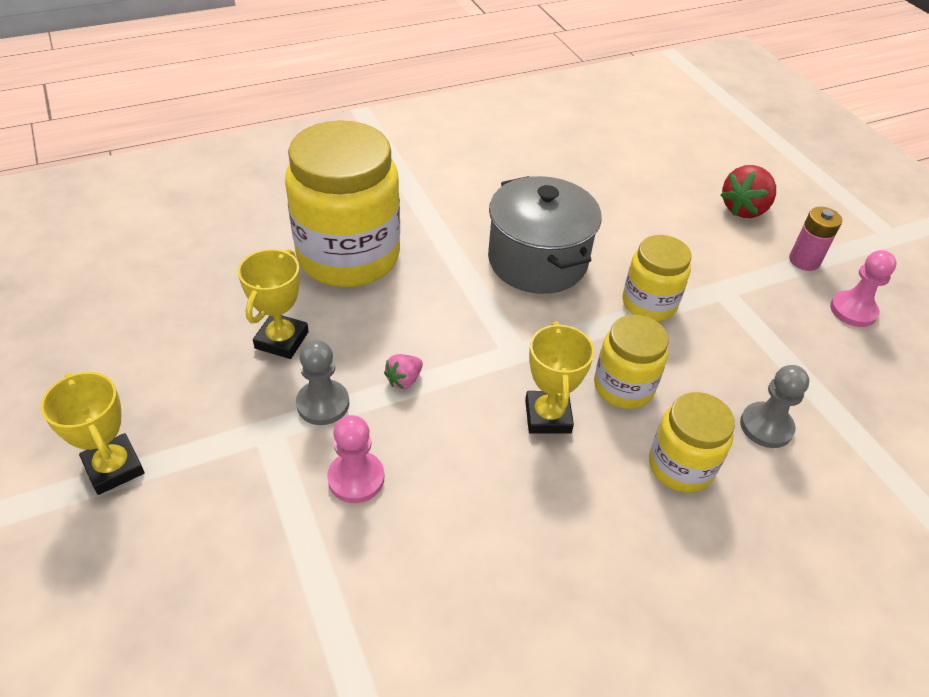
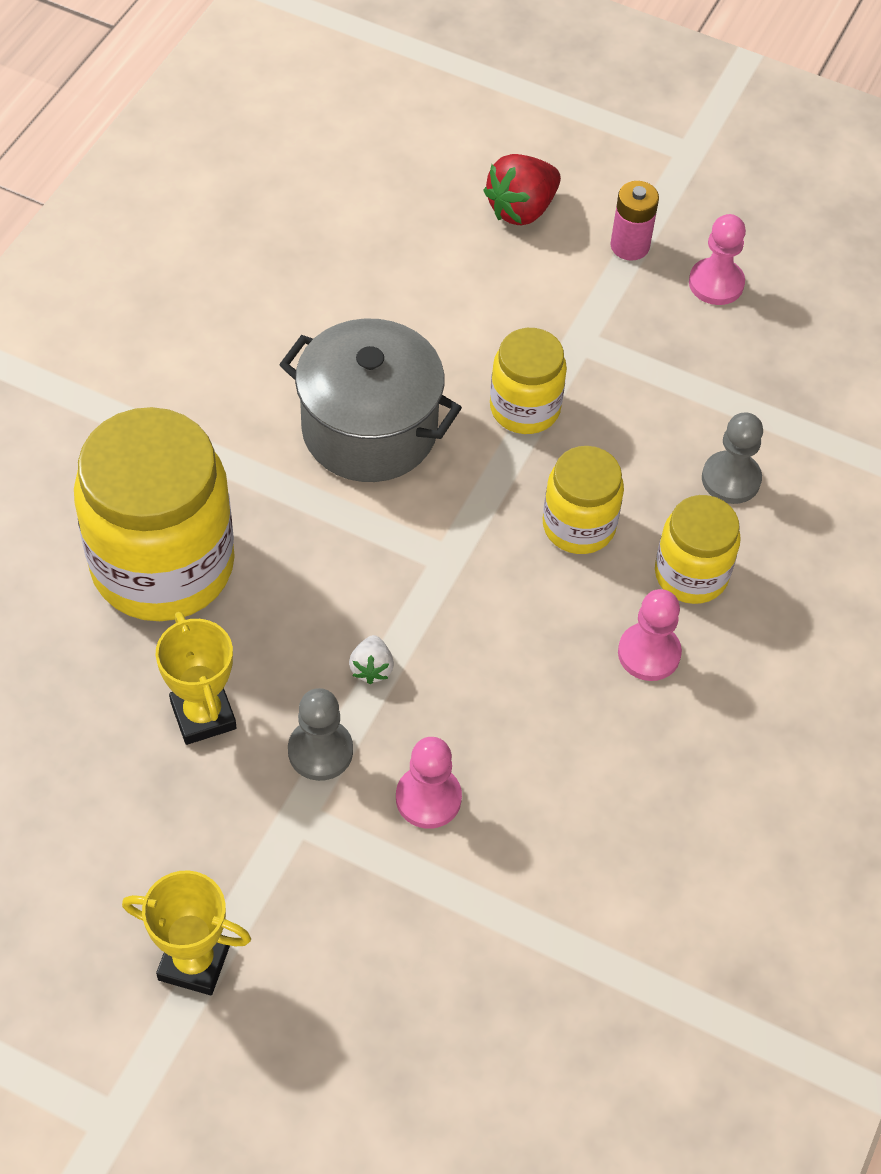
camera: 40 degrees left, 10 degrees up
pink strawberry [384,354,423,389] -> white strawberry [349,635,394,684]
yellow trophy [525,321,594,433] -> none
red strawberry [720,165,776,218] -> red strawberry turned 45 degrees clockwise [483,154,561,226]
none -> pink pawn [618,589,682,681]

